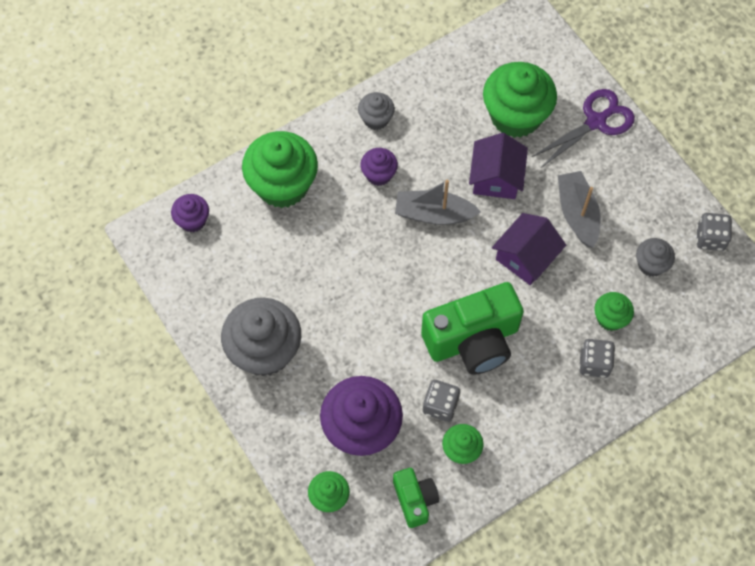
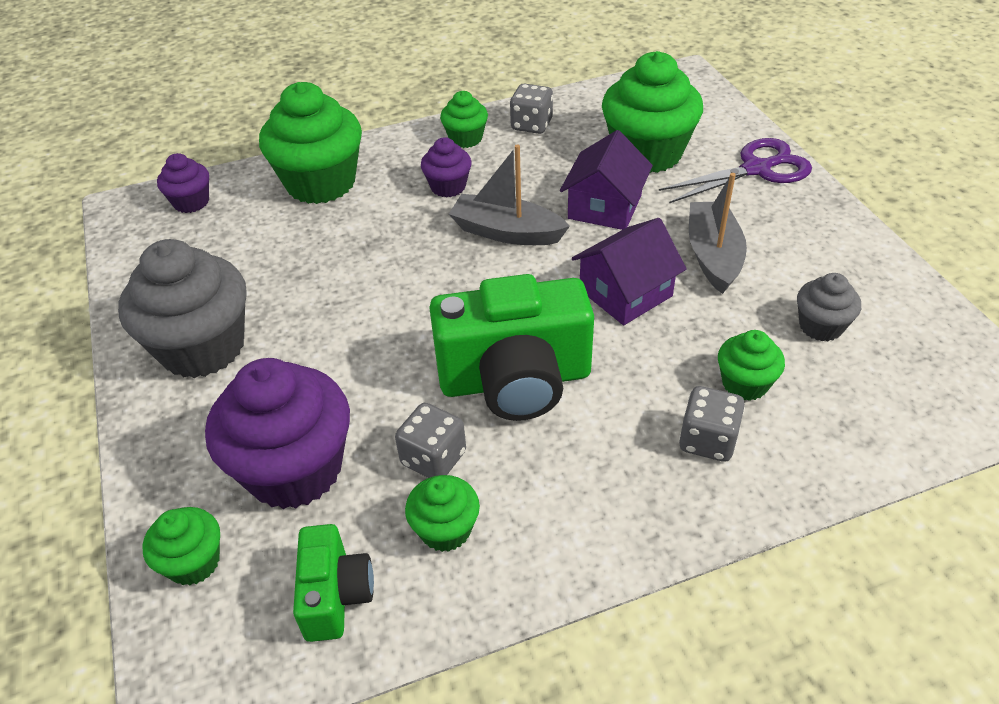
camera: 15 degrees right, 20 degrees down
grey cupcake [358,92,395,130] -> green cupcake [440,91,488,148]
grey dice [696,213,732,251] -> grey dice moved to [510,84,553,134]

